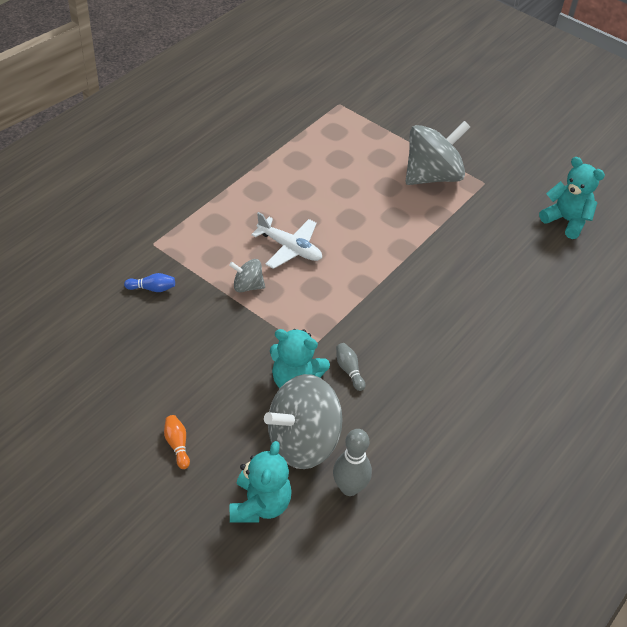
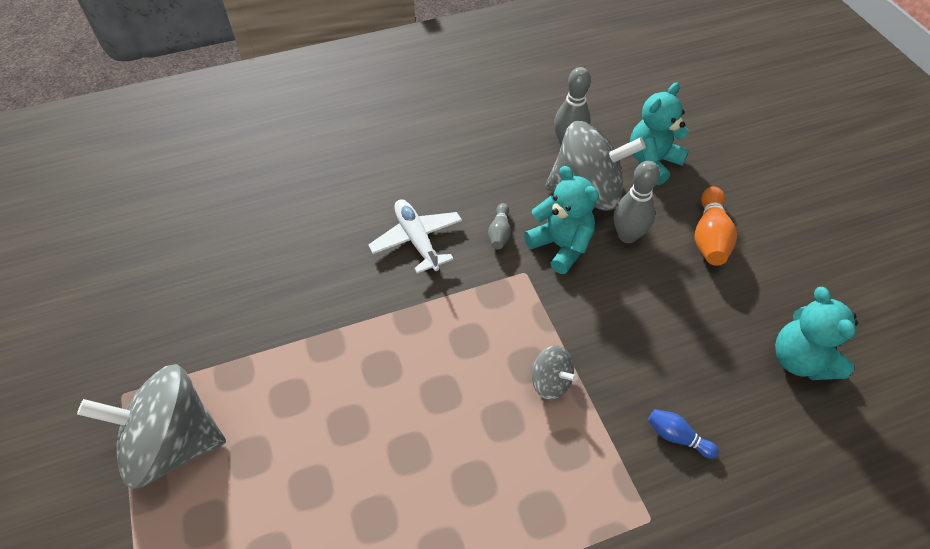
camera: 145 degrees left, 5 degrees up
orange bowling pin [164,415,190,469] -> orange bowling pin [694,187,737,266], size x1.71
white plane [251,212,322,269] -> white plane moved to [368,199,462,274]
turquoise teddy bear [539,157,605,239] -> turquoise teddy bear moved to [775,287,858,380]
none -> grey bowling pin [614,161,660,243]

